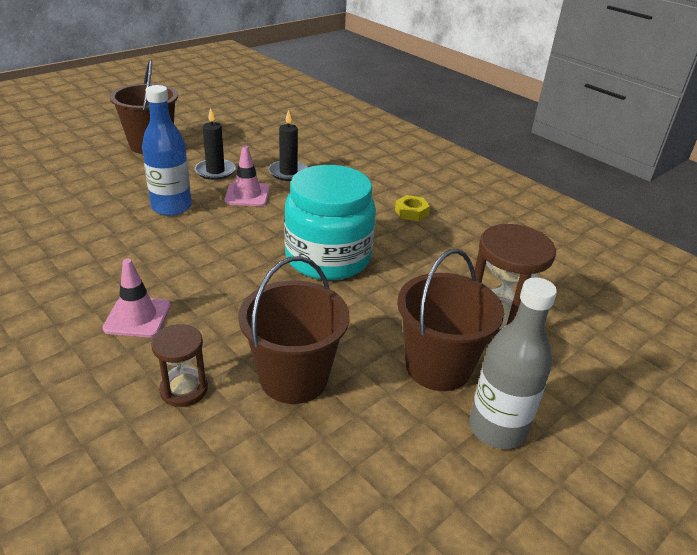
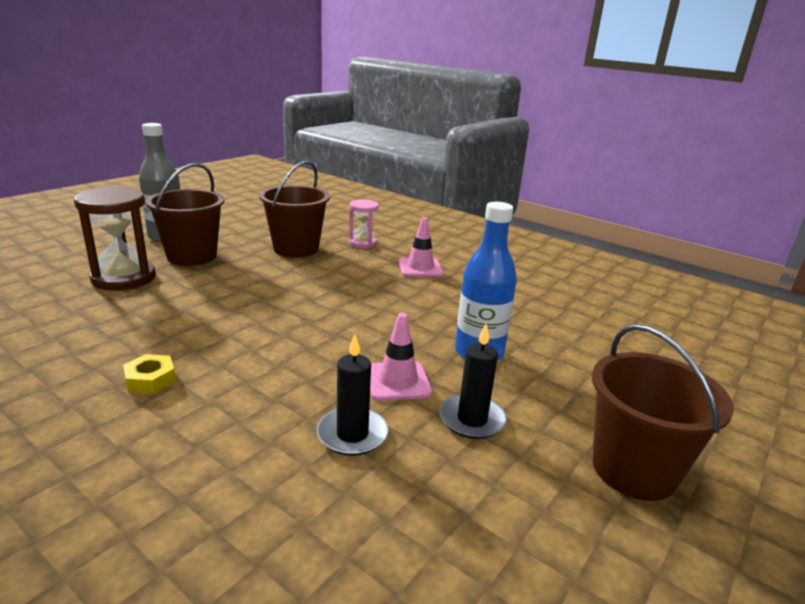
camera: 170 degrees right, 10 degrees down
brown hourglass [151,324,208,407] -> pink hourglass [349,199,379,248]
turquoise jar [284,165,376,280] -> none

